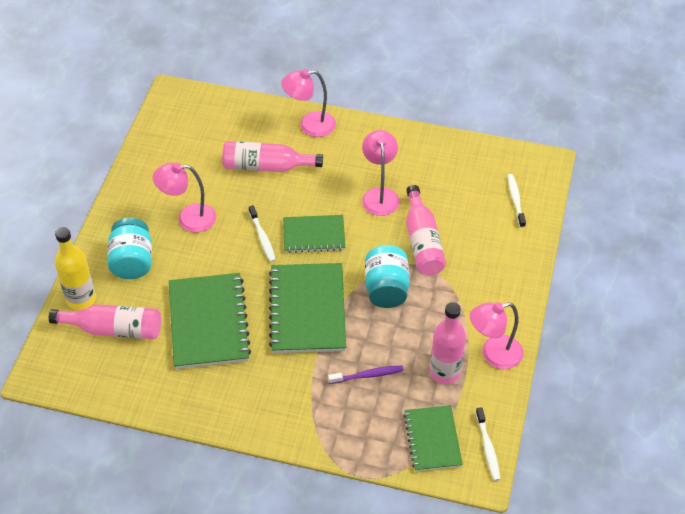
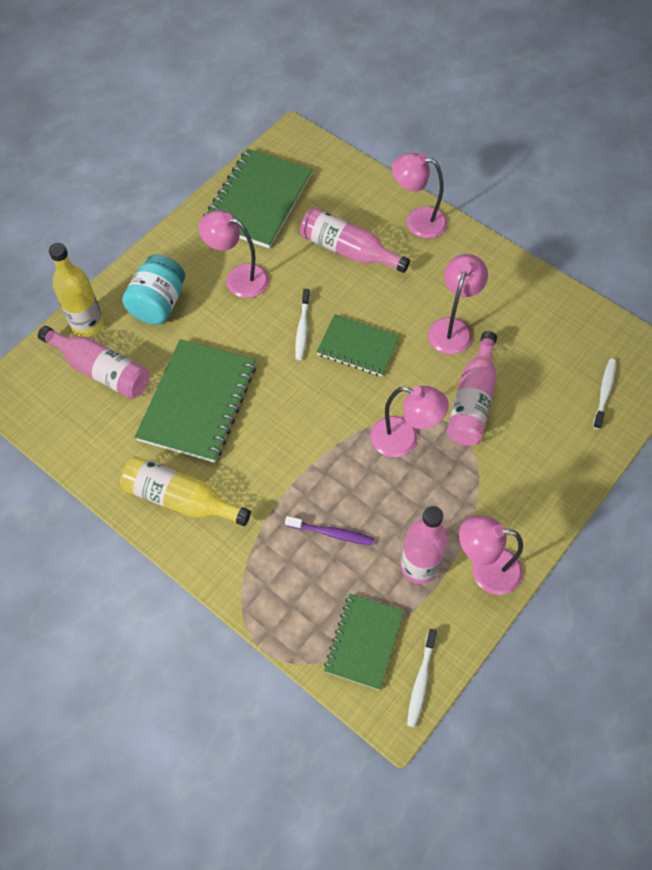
camera: 25 degrees right, 10 degrees up
green notebook [269,263,346,353] -> green notebook moved to [203,149,313,248]
turquoise jar [365,245,409,308] -> pink lamp [371,386,449,457]
none -> yellow bottle [120,456,251,526]

